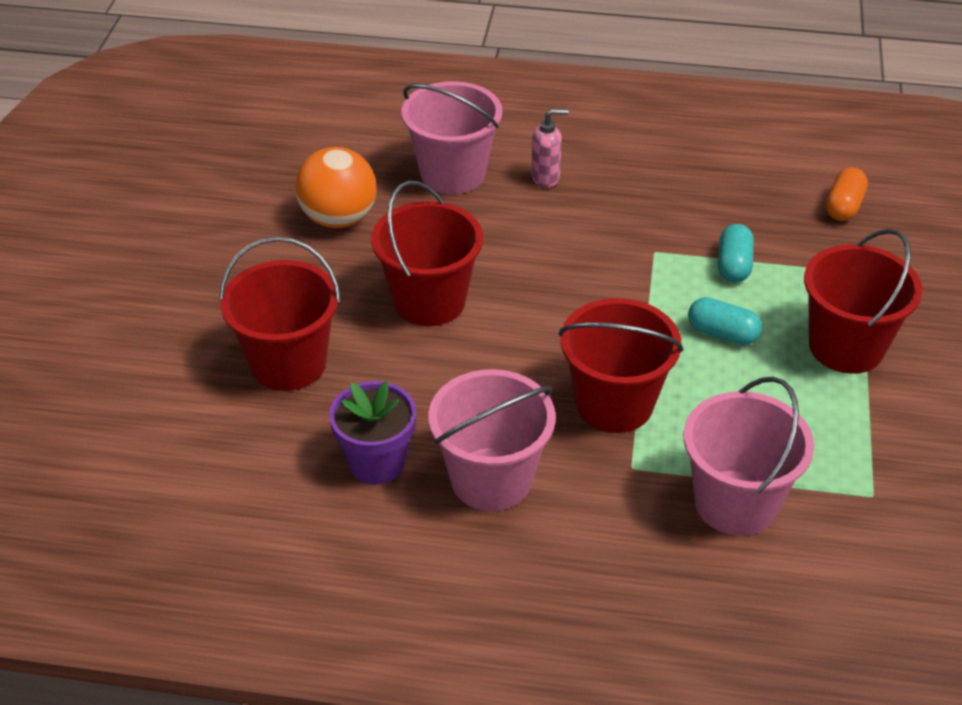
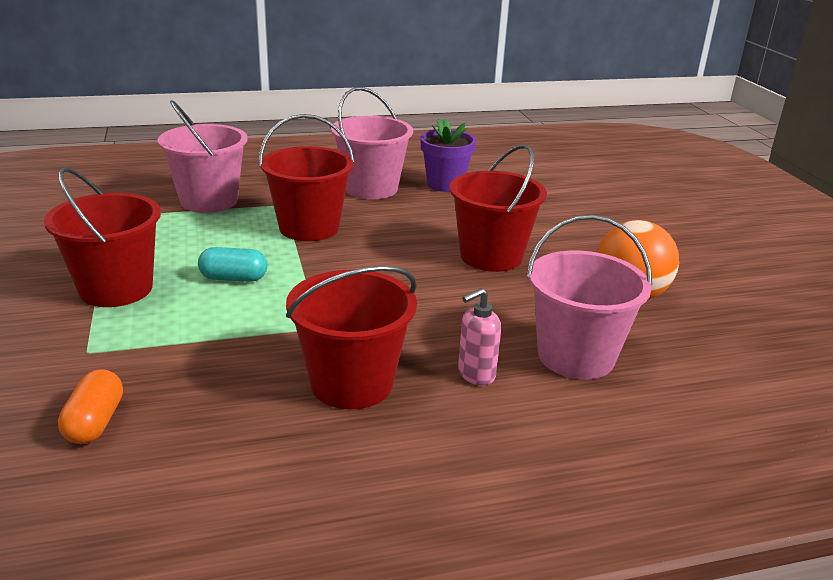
camera: 155 degrees right, 15 degrees down
red bucket [219,237,341,391] -> red bucket moved to [286,266,417,409]
turquoise capsule [718,224,754,282] -> none

